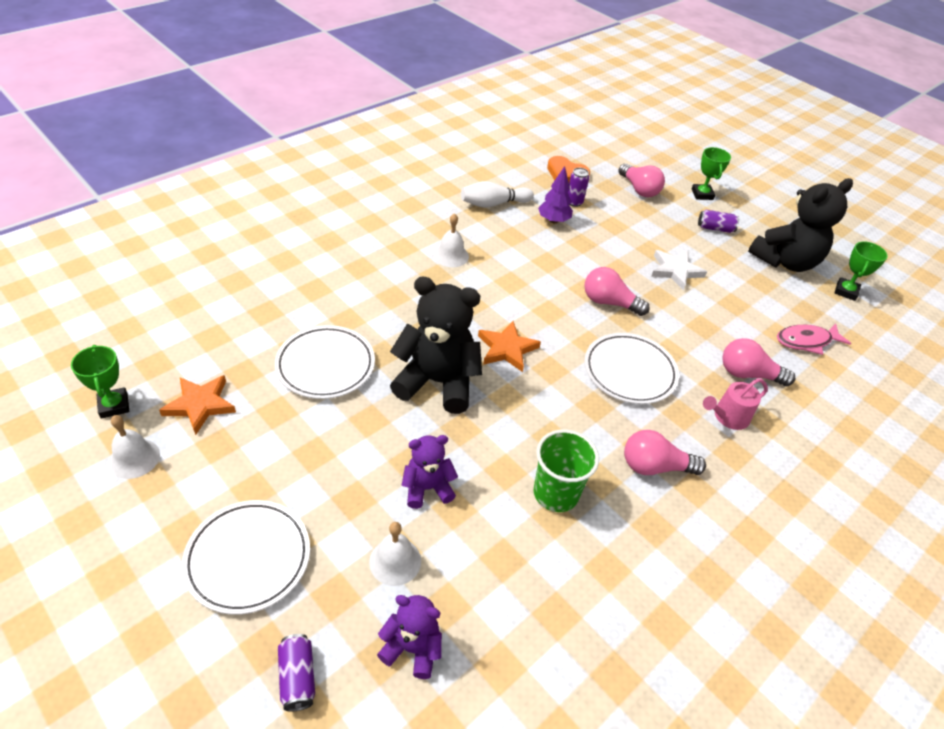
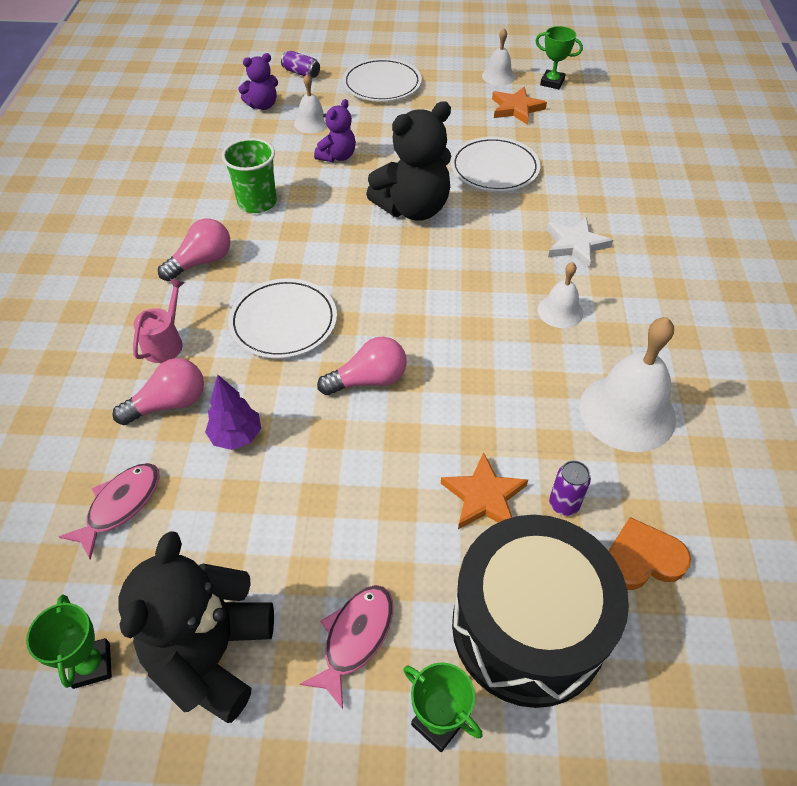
camera: 140 degrees right, 5 degrees up
white bowling pin [461,181,534,208] -> white bell [580,317,676,452]
orange star [478,321,541,372] -> orange star moved to [441,452,528,529]
purple tree [538,166,573,223] -> purple tree moved to [205,375,261,450]
pink light bulb [618,163,665,197] -> black drum [452,515,629,708]
white star [651,250,707,290] -> white star moved to [547,217,613,268]
purple can [698,210,739,233] -> pink fish [300,585,393,709]

